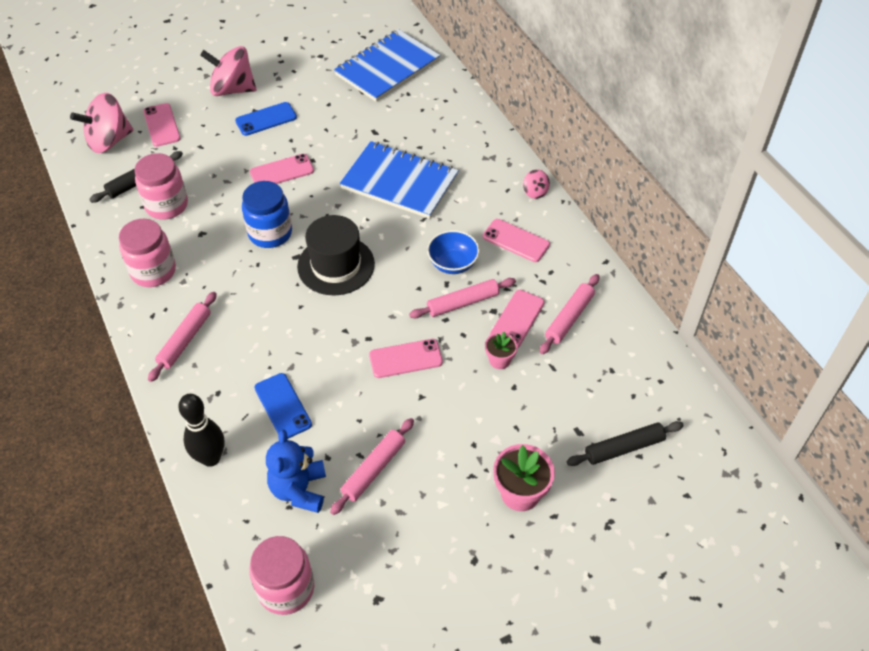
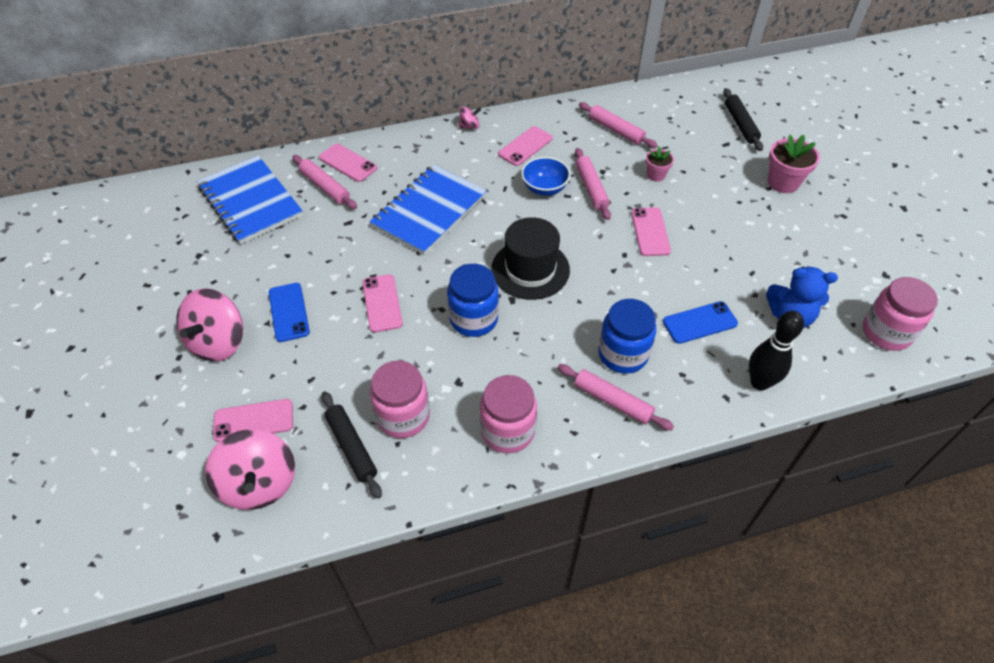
camera: 80 degrees left, 0 degrees up
pink rolling pin [330,418,414,515] -> pink rolling pin moved to [292,155,357,209]
pink phone [490,290,545,348] -> pink phone moved to [319,144,377,182]
none -> blue jar [598,299,656,374]

